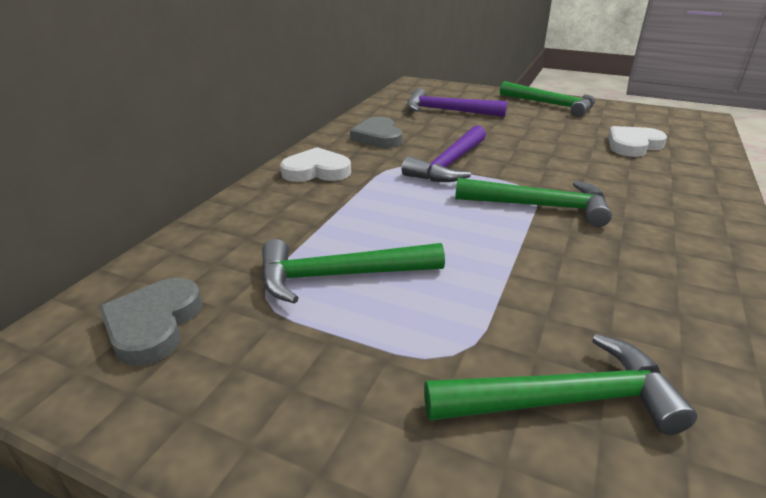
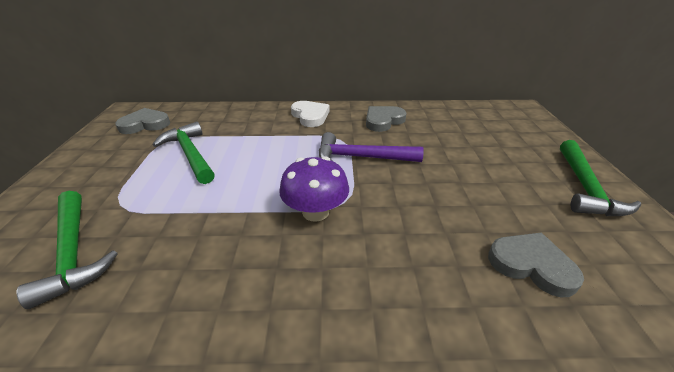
camera: 65 degrees right, 5 degrees up
purple hammer [407,88,507,117] -> none
green hammer [455,178,612,227] -> purple mushroom [279,156,349,222]
white heart [608,126,667,157] -> grey heart [488,233,584,297]

